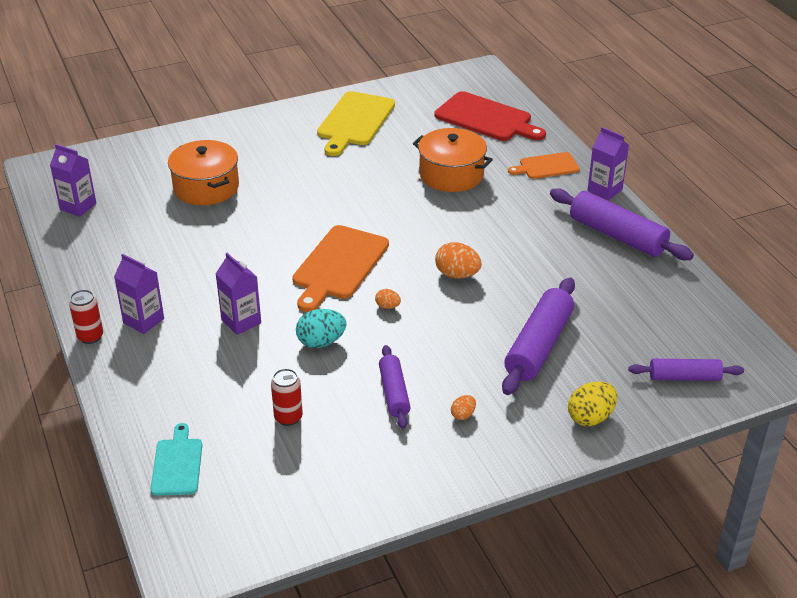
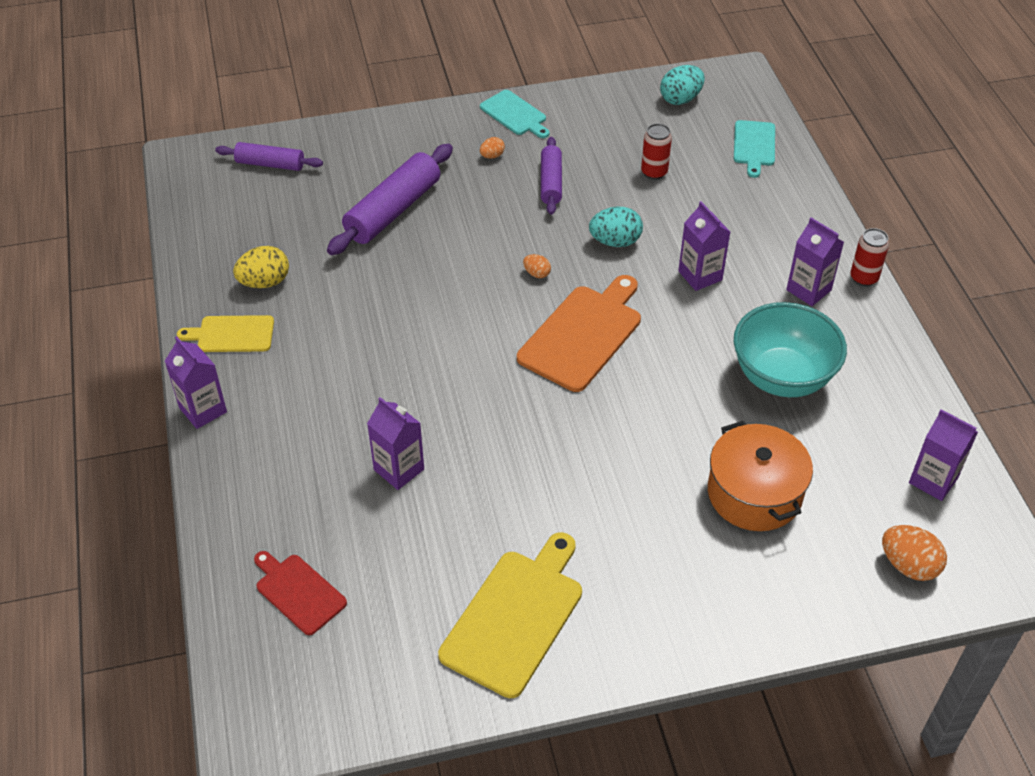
camera: 170 degrees left, 10 degrees up
orange pot [413,128,493,192] -> purple carton [367,397,424,490]
red cutting board [434,91,546,141] -> red cutting board [254,551,347,635], size x0.59
orange egg [435,242,482,279] -> orange egg moved to [882,525,947,581]
orange cutting board [508,152,580,179] -> none
purple rolling pin [550,188,694,260] -> yellow cutting board [177,315,274,352]
yellow egg [568,382,617,426] -> yellow egg moved to [233,246,289,288]
none -> turquoise cutting board [480,90,549,138]
none -> turquoise egg [660,65,705,105]
none -> turquoise bowl [734,302,847,397]

